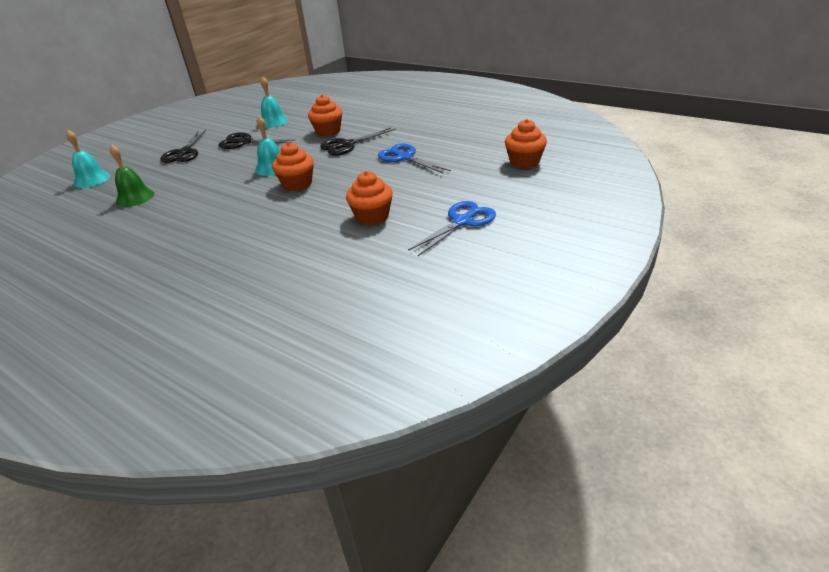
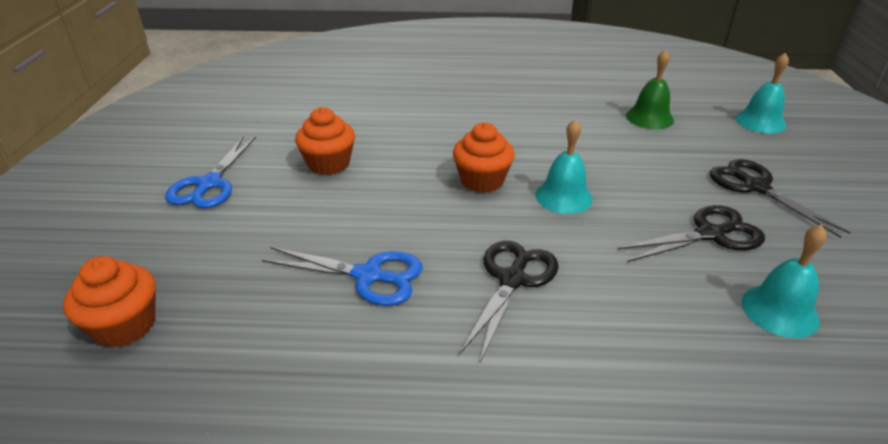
camera: 145 degrees right, 0 degrees up
orange cupcake [308,95,342,136] -> none

